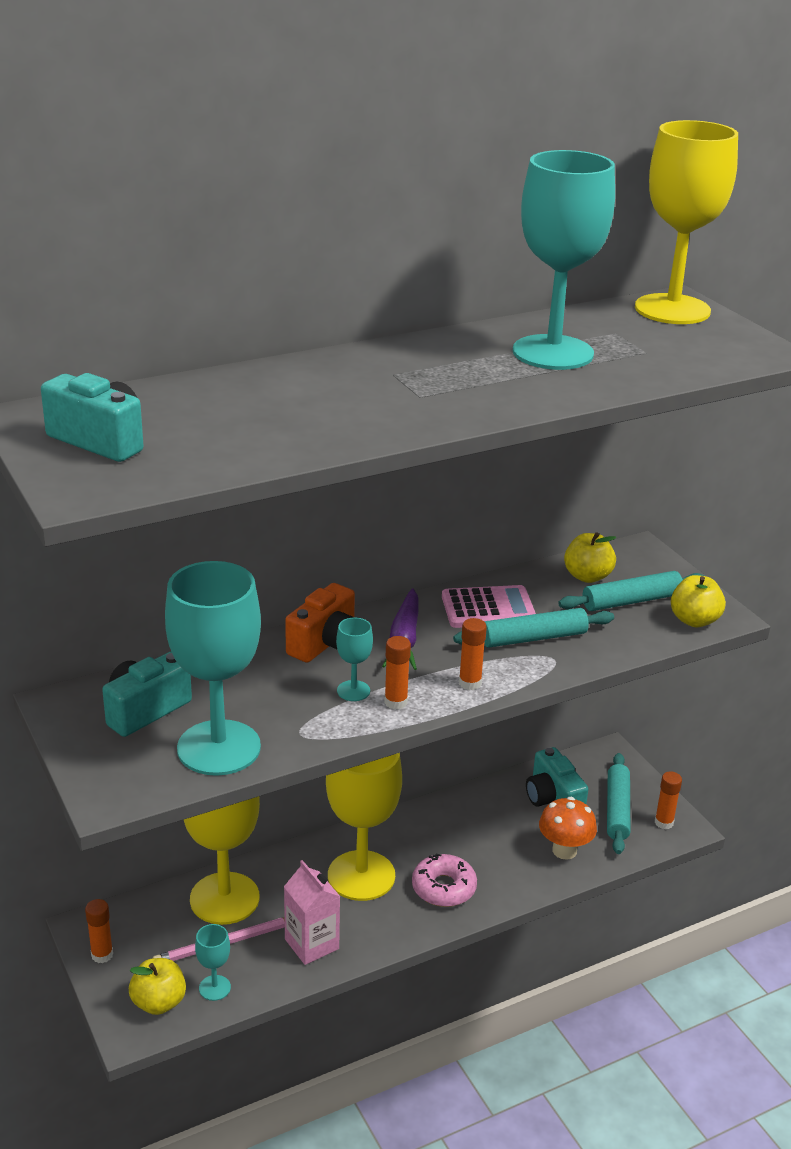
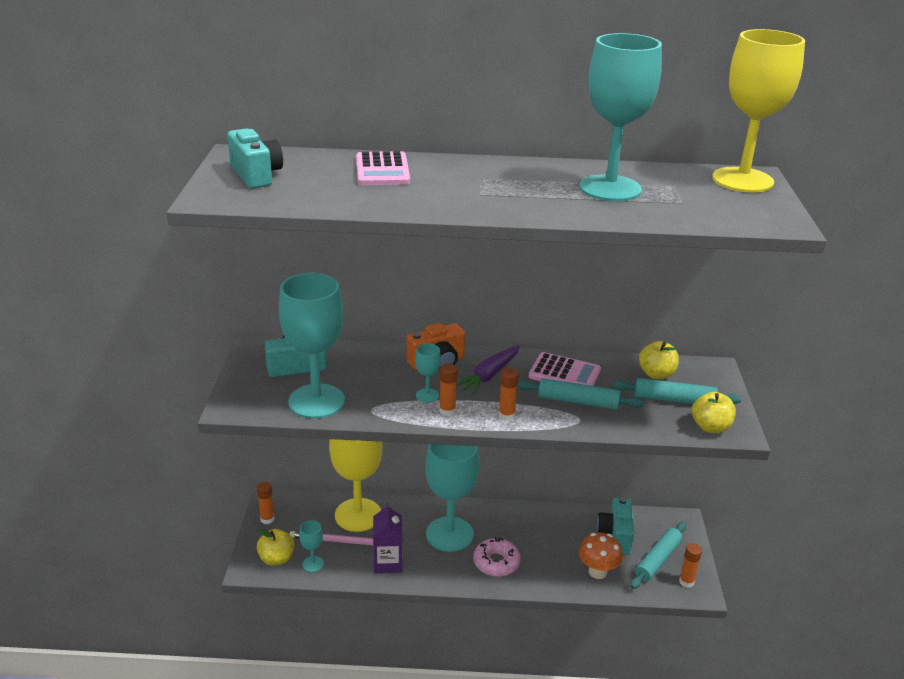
camera: 30 degrees right, 0 degrees up
pink carton [284,860,340,965] -> purple carton [373,503,402,573]
yellow goblet [326,753,402,901] -> turquoise goblet [425,444,479,552]
none -> pink calculator [356,151,410,185]

